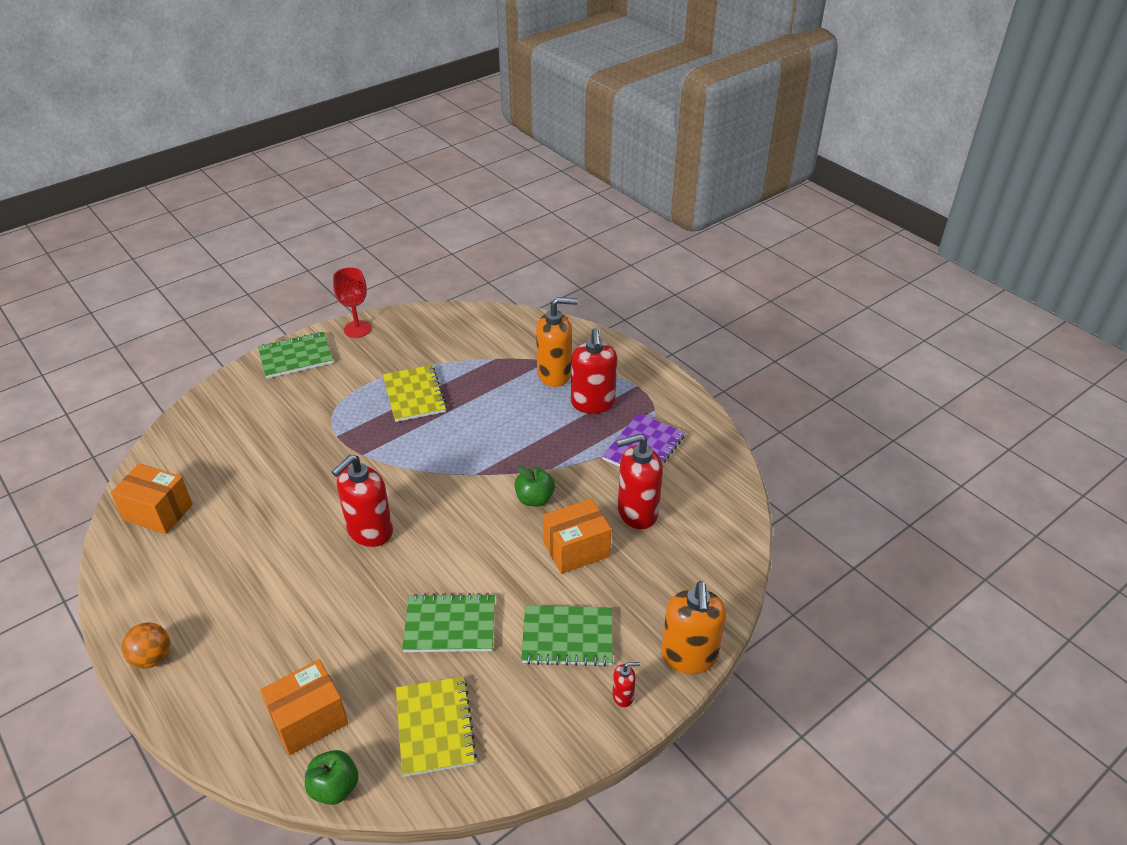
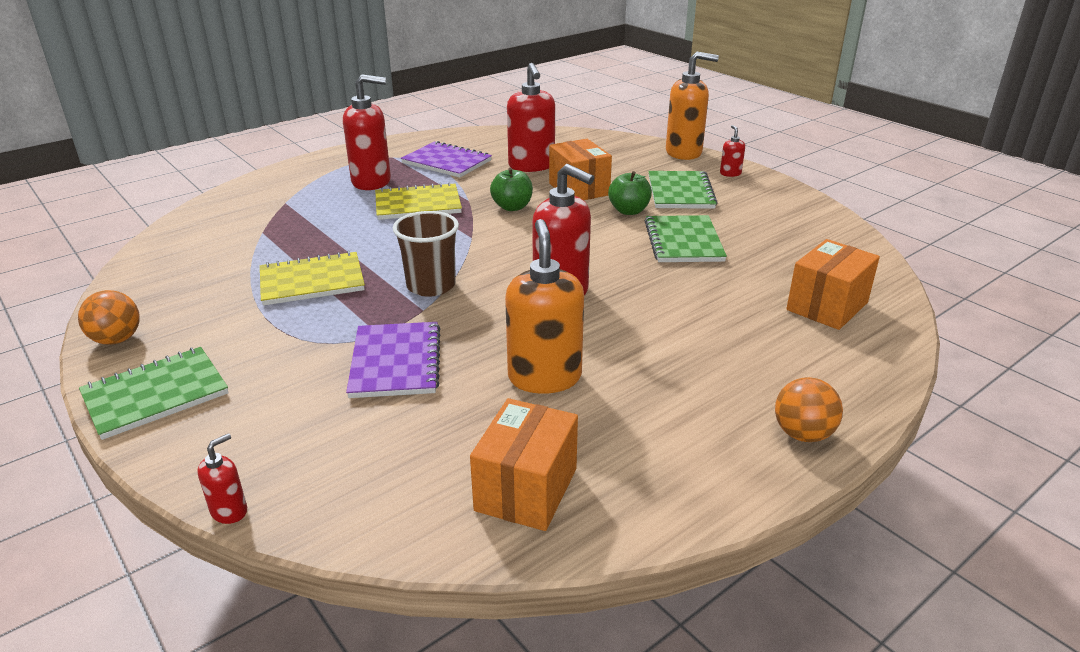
camera: 90 degrees left, 10 degrees down
green notebook [258,332,333,379] -> green notebook turned 75 degrees clockwise [79,347,229,440]
orange box [260,660,348,755] -> orange box turned 75 degrees clockwise [786,239,880,330]
green apple [305,750,358,805] -> green apple moved to [608,171,652,215]
red goblet [333,267,371,338] -> orange ball [78,290,140,345]
yellow notebook [396,676,477,777] -> yellow notebook moved to [375,182,462,220]
orange soap dispenser [536,297,578,387] -> orange soap dispenser moved to [505,219,584,394]
none -> red soap dispenser [197,433,247,524]
none -> purple notebook [346,322,441,398]
none -> brown cup [393,211,459,297]

